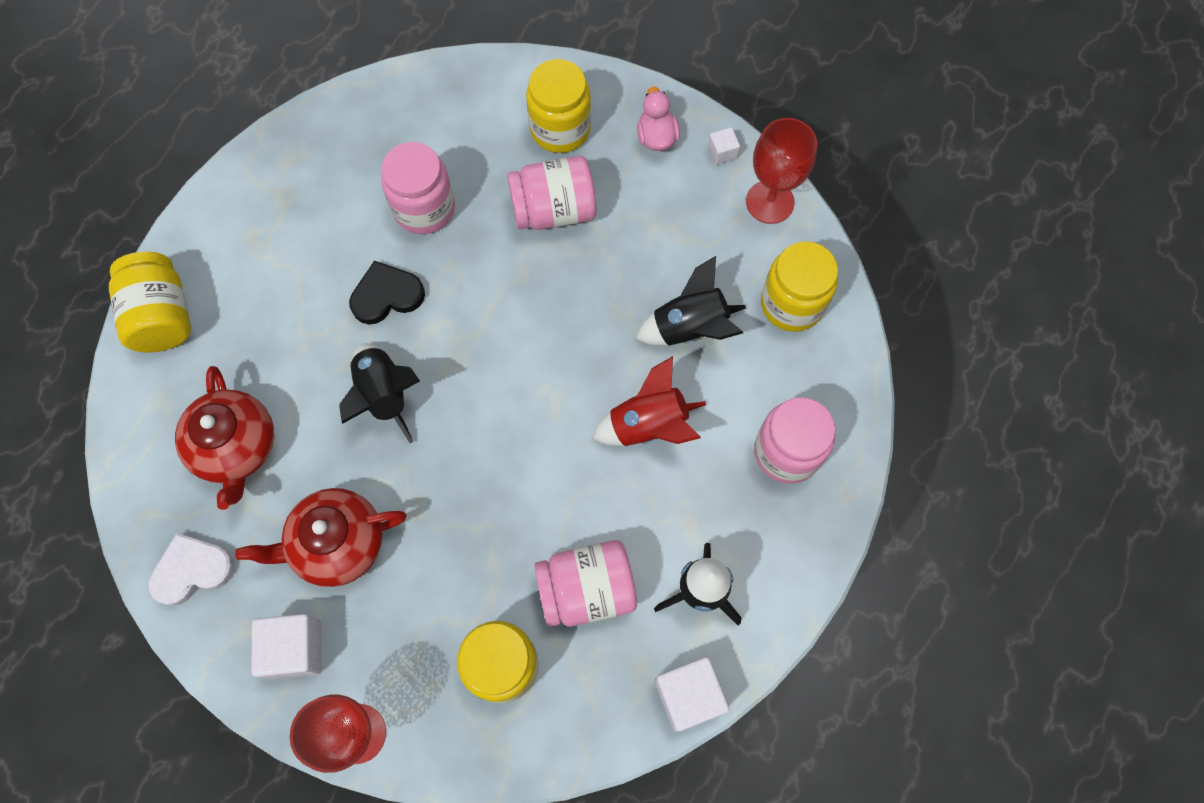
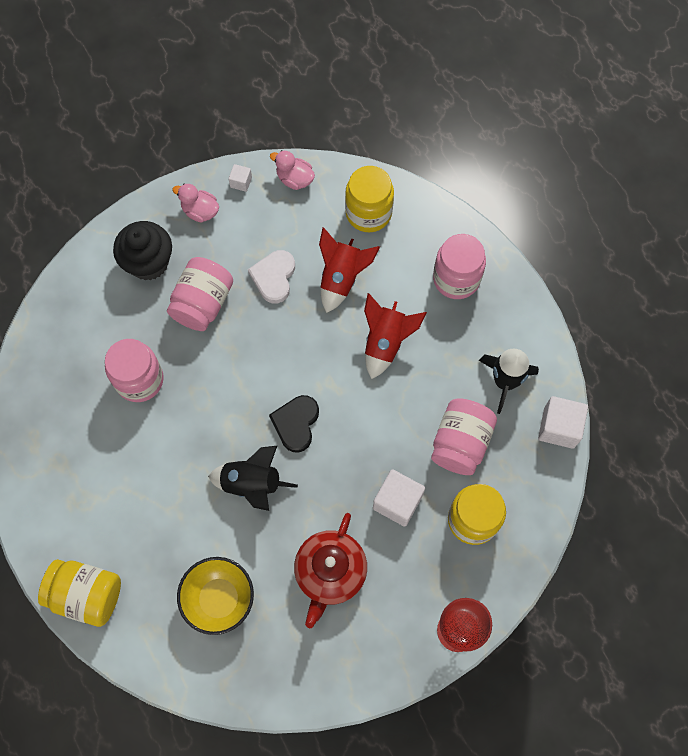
camera: 55 degrees left, 0 degrees up
white heart [149,533,235,606] -> white heart moved to [248,250,295,303]
red teapot [175,366,274,510] -> yellow bowl [177,557,254,635]
white cube [251,614,322,680] -> white cube moved to [373,469,425,527]
black heart [349,261,425,324] -> black heart moved to [269,395,319,453]
yellow jar [526,59,591,153] -> black cupcake [113,221,172,281]
black rocket [636,256,746,346] -> red rocket [319,227,380,313]
red goblet [746,118,817,224] -> pink duck [270,150,315,190]

